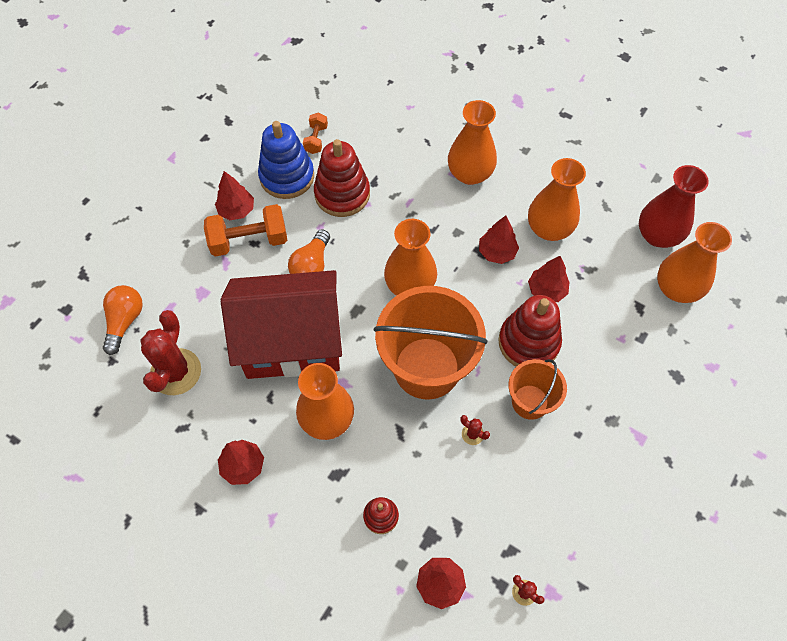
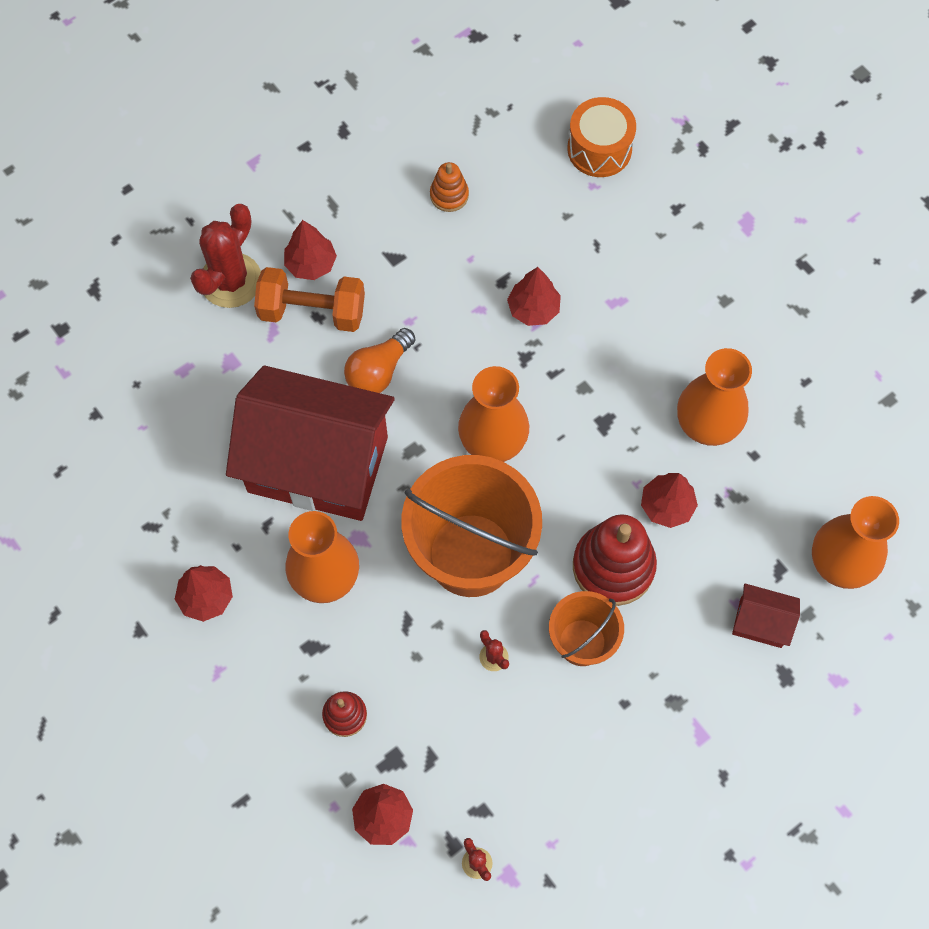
camera: 20 degrees right, 5 degrees up
orange light bulb [103,285,143,355] -> none
red cactus [141,310,201,395] -> red cactus moved to [190,204,261,308]
blue stacking toy [258,121,314,199] -> none
orange dumbbell [303,112,328,154] -> orange stacking toy [430,162,469,212]
red stacking toy [314,139,370,217] -> none
orange vase [448,100,497,185] -> none
red tree [479,216,519,264] -> red tree moved to [507,267,561,326]
red vase [639,165,709,248] -> none
none -> orange drum [567,97,636,177]
none -> red house [732,583,800,648]

